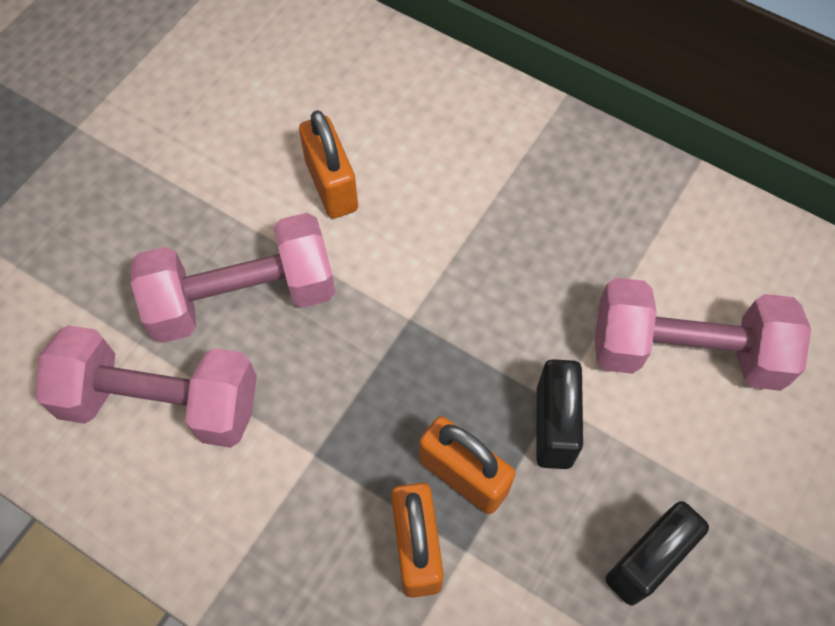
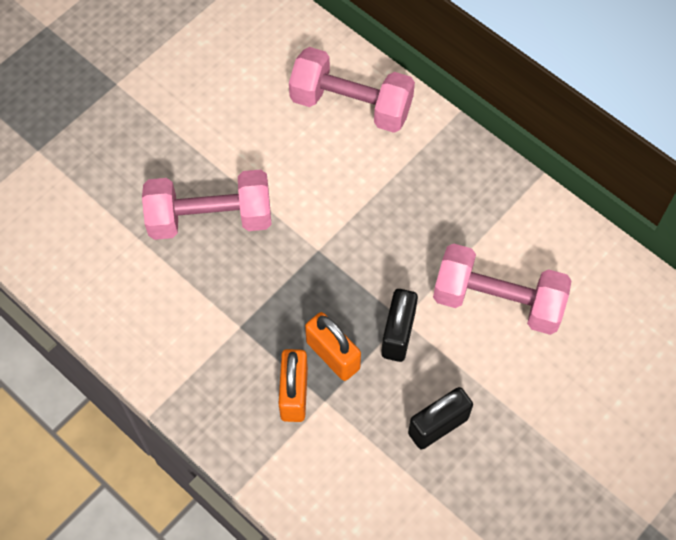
camera: 10 degrees right, 0 degrees up
pink dumbbell [35,325,257,448] -> pink dumbbell moved to [289,47,415,133]
orange padlock [299,110,358,218] -> none

